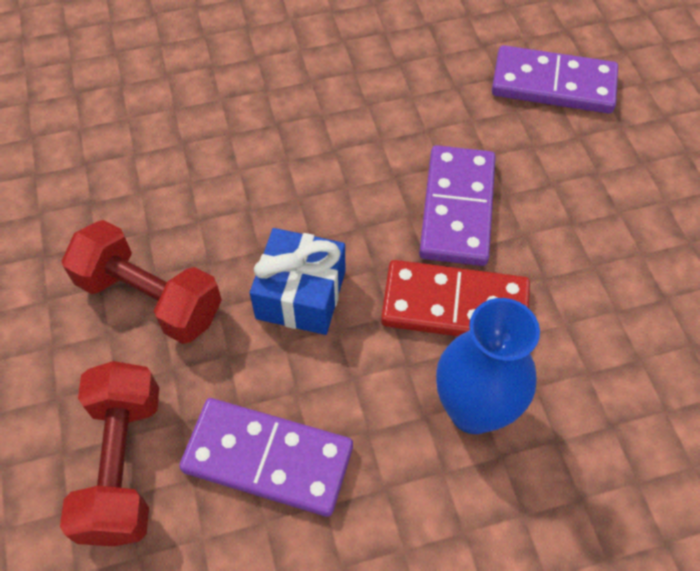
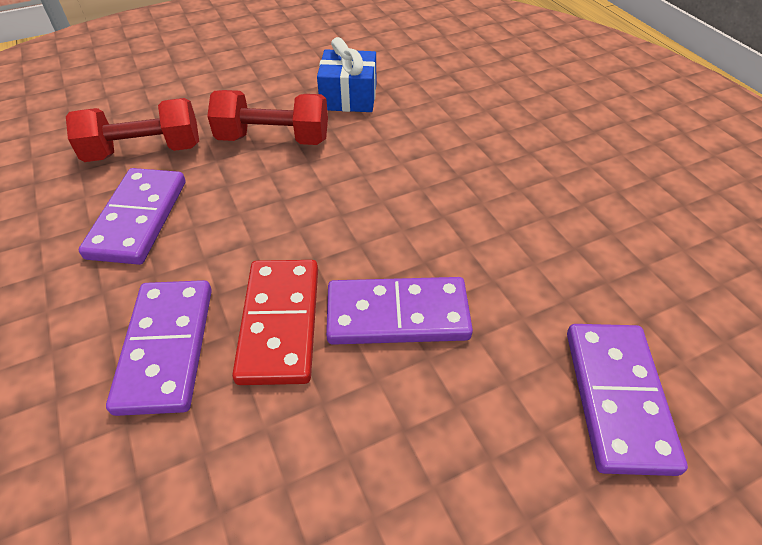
camera: 80 degrees right, 10 degrees down
red dumbbell [62,220,222,344] -> red dumbbell turned 75 degrees clockwise [207,90,328,145]
blue gift [250,228,345,335] -> blue gift moved to [317,37,376,112]
blue vase [436,298,540,434] -> purple domino [106,280,212,416]

